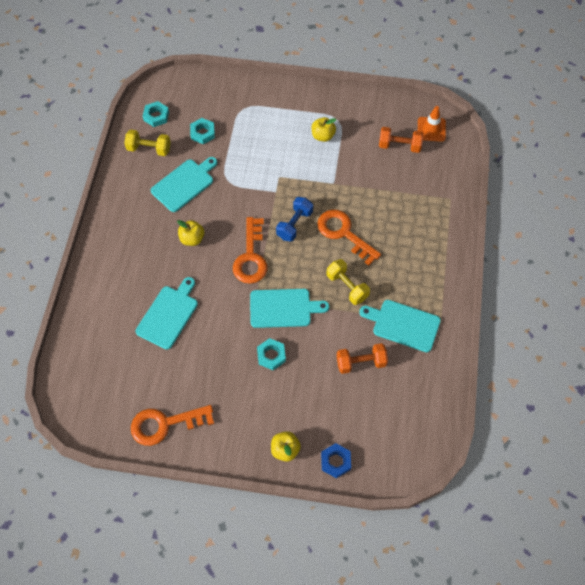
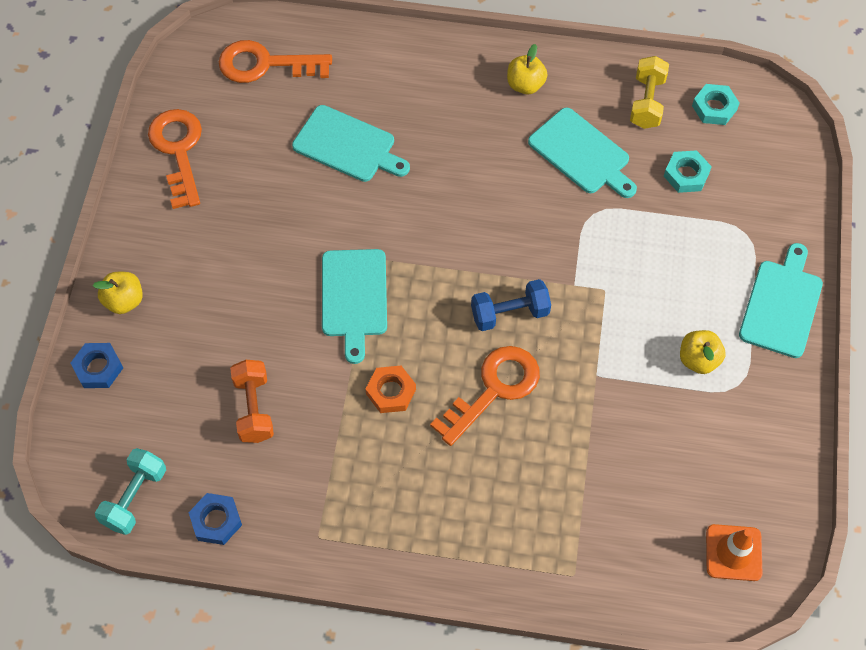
camera: 90 degrees right, 0 degrees up
yellow apple [177,220,204,246] -> yellow apple moved to [507,44,547,94]
orange key [233,217,267,284] -> orange key moved to [219,40,332,83]
turquoise nut [257,338,286,370] -> none
blue dumbbell [276,197,313,242] -> blue dumbbell turned 45 degrees counterclockwise [471,279,551,331]
yellow dumbbell [327,259,370,305] -> orange nut [366,366,416,413]
turquoise cutting board [359,300,441,352] -> turquoise cutting board moved to [739,243,823,358]
orange dumbbell [379,127,423,153] -> none
none -> turquoise dumbbell [95,448,166,535]
none -> blue nut [188,493,242,545]

